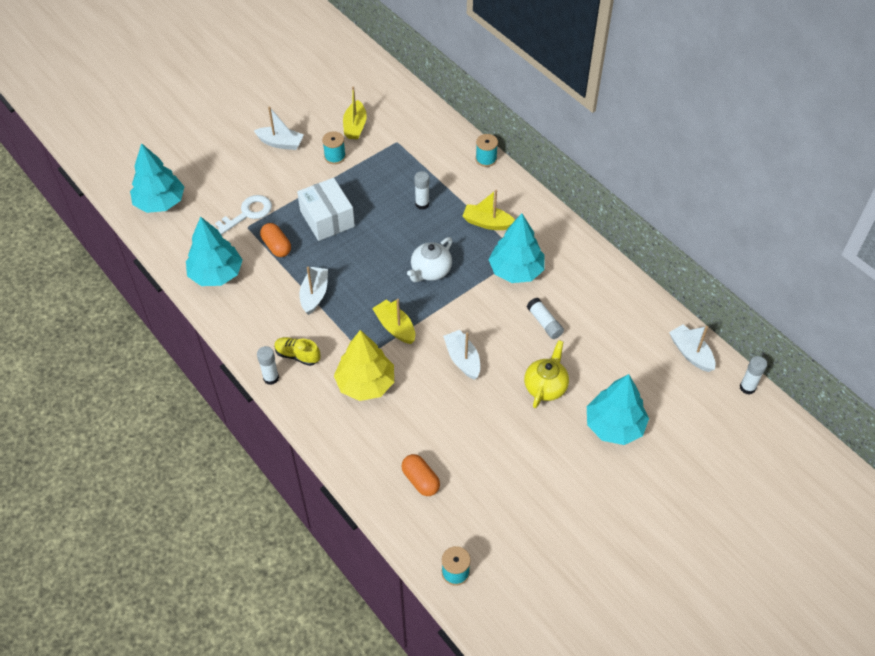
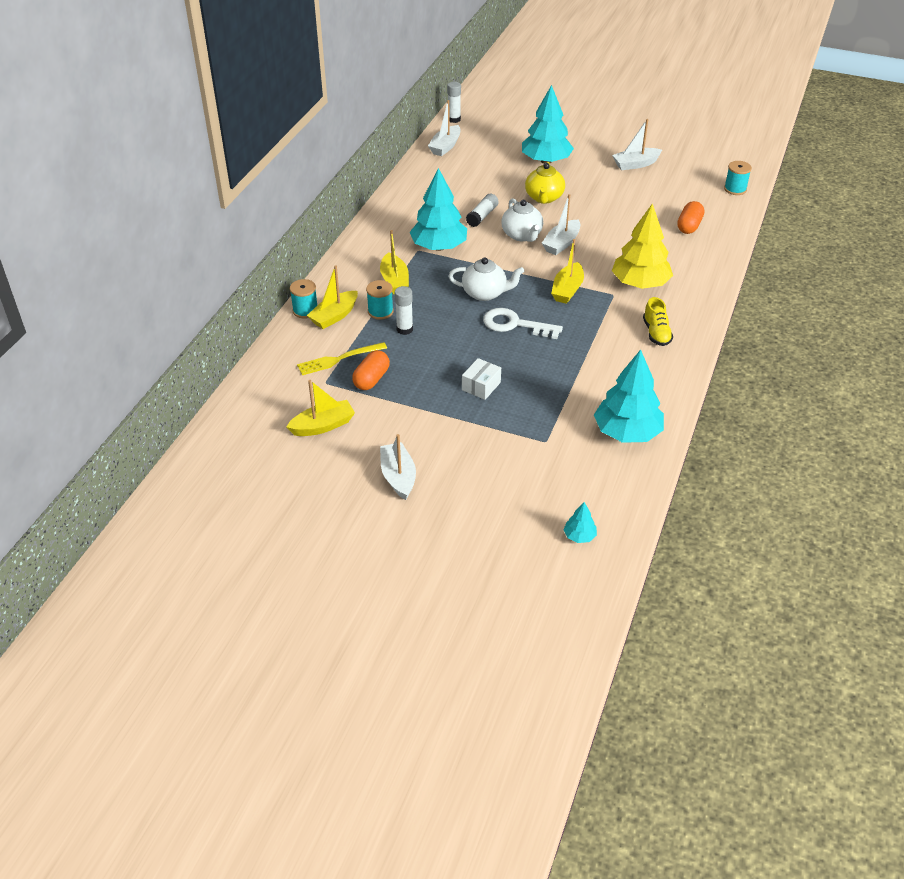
camera: 120 degrees left, 10 degrees down
turquoise tree [130,143,184,213] -> turquoise tree [563,502,597,543], size x0.44
white key [212,195,272,235] -> white key moved to [483,308,563,339]
white glue stick [257,346,279,385] -> none
orange capsule [260,223,291,257] -> orange capsule moved to [352,350,390,390]
white box [297,178,355,241] -> white box [462,358,501,400], size x0.55
white boat [299,267,328,315] -> white boat moved to [612,119,662,170]
turquoise spool [322,131,346,164] -> turquoise spool moved to [366,280,394,320]
yellow teapot [524,340,569,408] -> yellow teapot turned 75 degrees counterclockwise [525,162,565,204]
none -> yellow fork [297,342,387,375]
none -> yellow boat [307,265,358,329]
none -> white teapot [501,198,543,242]

